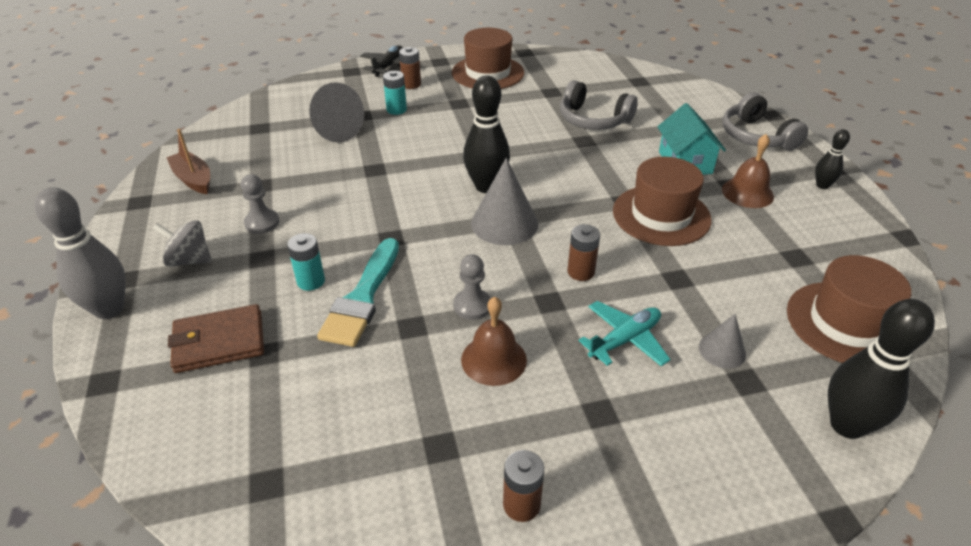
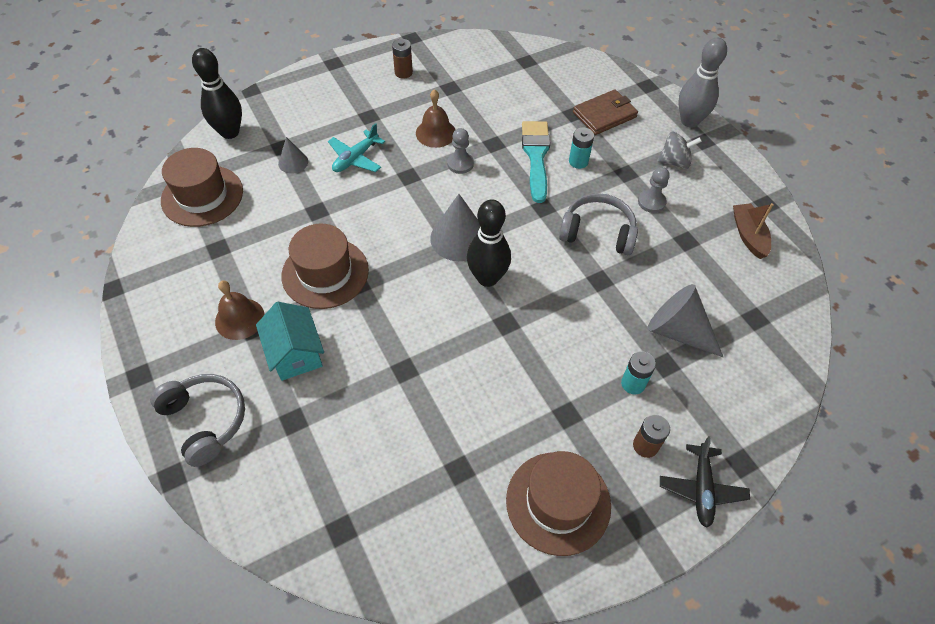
camera: 165 degrees right, 15 degrees up
brown boat [166,129,210,194] -> brown boat turned 135 degrees counterclockwise [733,203,774,259]
grey headphones [560,80,638,130] -> grey headphones moved to [559,193,638,255]
brown battery [567,224,600,281] -> none
black bowling pin [815,129,850,189] -> none

